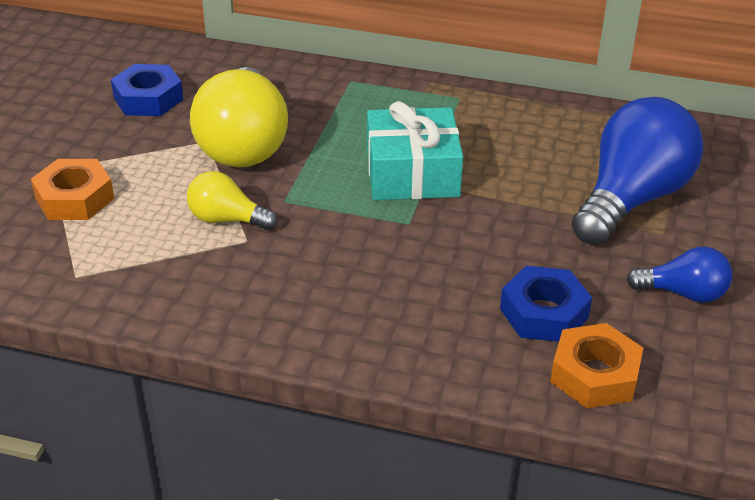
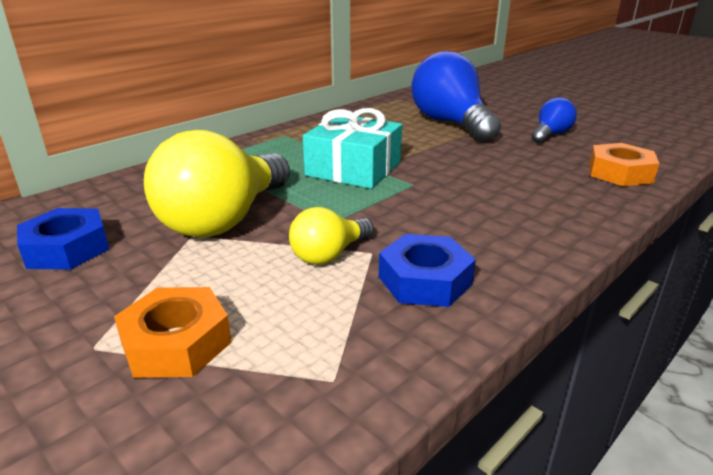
camera: 60 degrees left, 10 degrees down
yellow light bulb [190,67,288,168] -> yellow light bulb turned 90 degrees clockwise [144,130,290,238]
blue nut [500,266,592,342] -> blue nut moved to [379,234,476,307]

